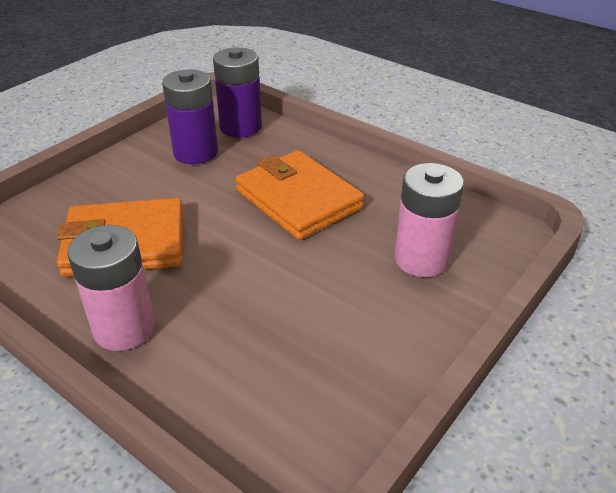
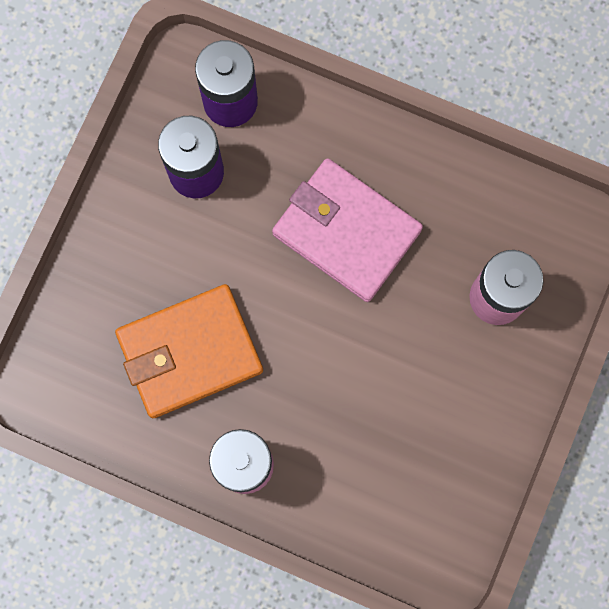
camera: 15 degrees left, 40 degrees up
orange wallet [235,150,364,240] -> pink wallet [272,158,423,302]

